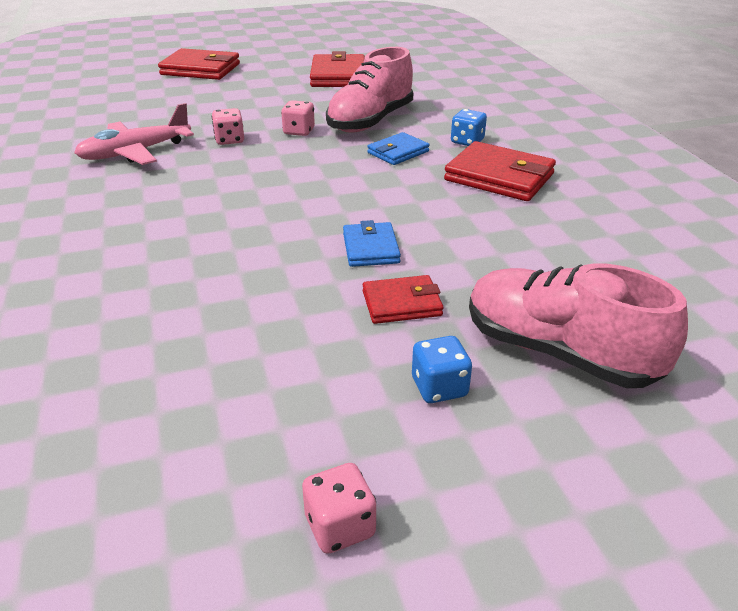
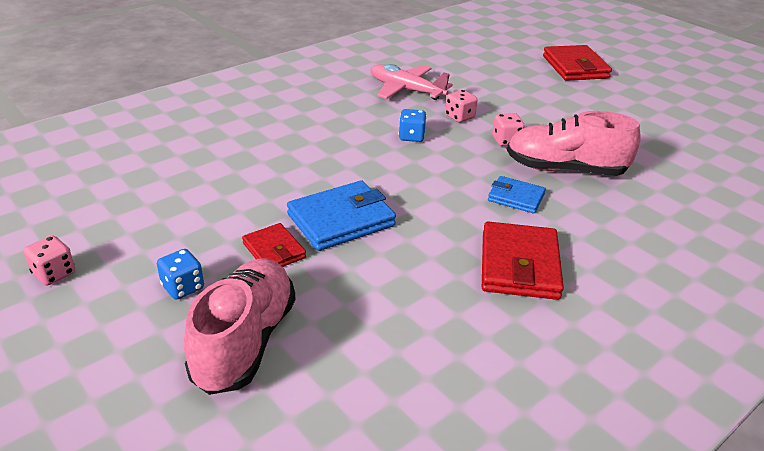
camera: 65 degrees right, 0 degrees up
red wallet [310,51,365,87] -> none
blue wallet [343,220,401,267] -> blue wallet [287,181,396,251], size x1.70
blue dice [451,109,487,146] -> blue dice moved to [398,109,427,142]

